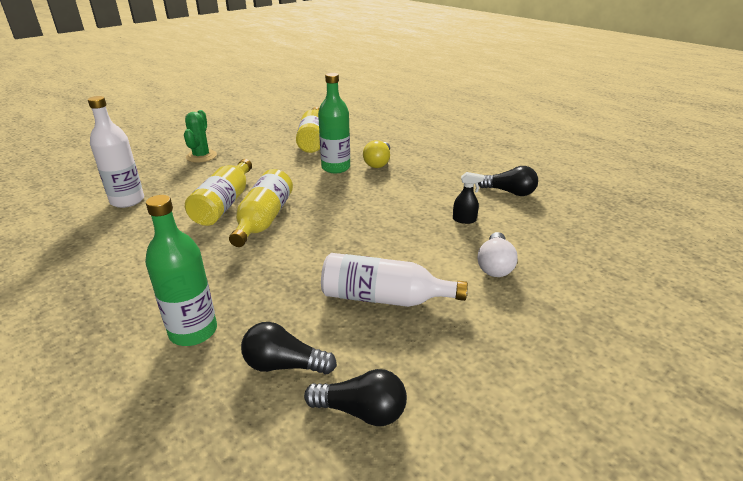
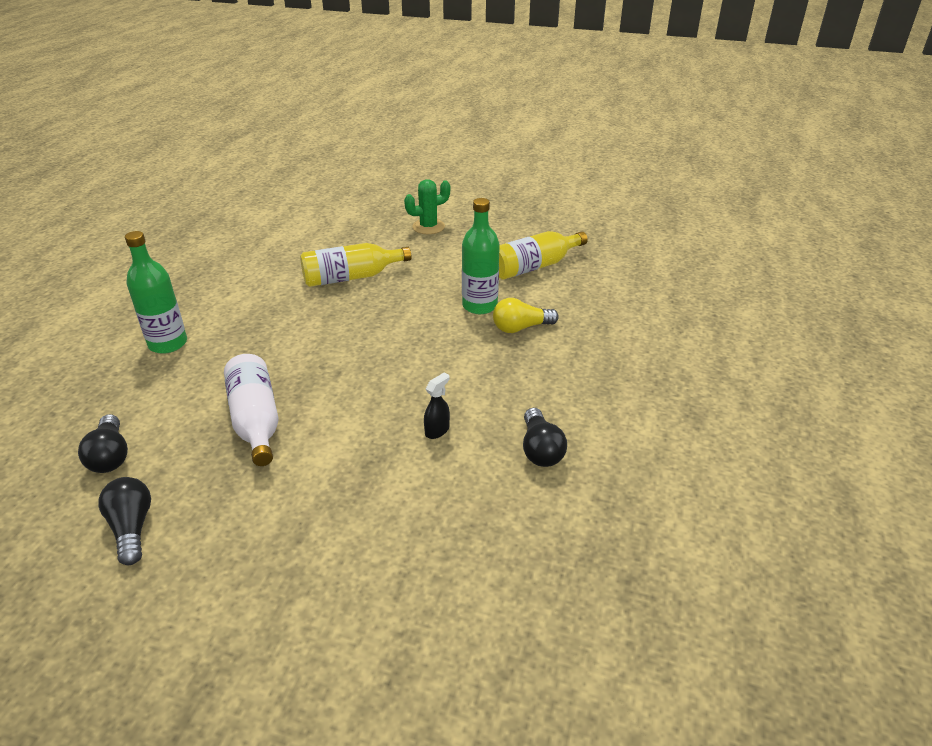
camera: 60 degrees right, 5 degrees up
white bottle [88,96,144,208] -> none
yellow bottle [229,169,293,247] -> none
black light bulb [241,322,337,374] -> black light bulb moved to [98,477,151,565]
black spray bottle [453,172,484,224] -> black spray bottle turned 120 degrees counterclockwise [424,373,450,439]
white light bulb [478,232,518,277] -> none

